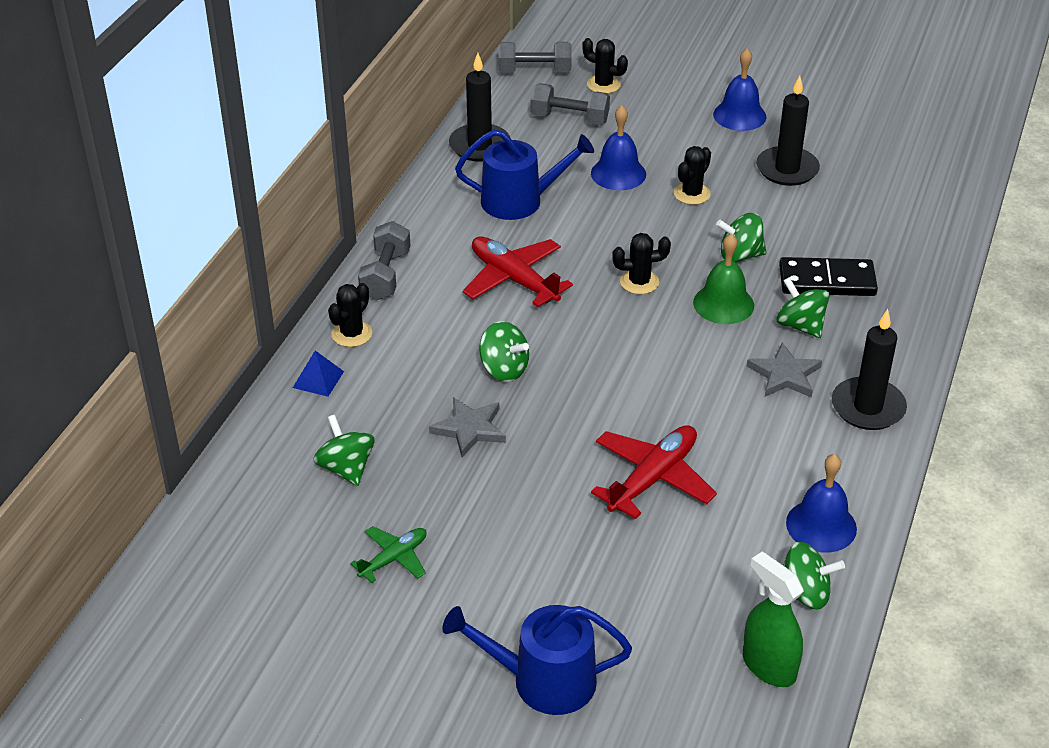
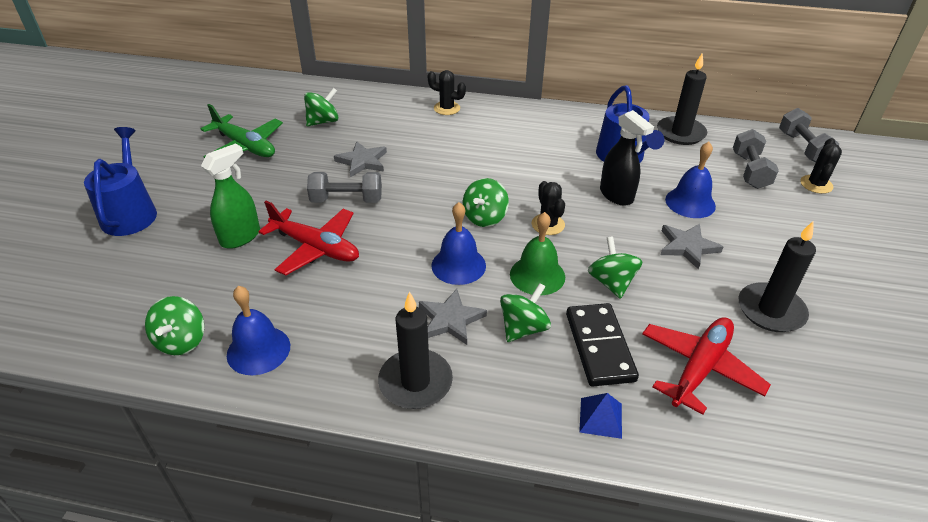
camera: 80 degrees right, 0 degrees up
blue pyramid [293,351,344,397] -> blue pyramid moved to [579,393,622,439]
green plane [350,526,427,583] -> green plane [201,104,283,158], size x1.71
grey dumbbell [358,221,411,300] -> grey dumbbell moved to [307,172,382,203]
red plane [463,237,573,307] -> red plane moved to [642,317,771,415]
green spinning top [479,321,529,382] -> green spinning top moved to [463,178,509,227]
black cactus [674,146,711,205] -> grey star [661,224,723,269]
blue bell [713,48,766,131] -> blue bell moved to [431,202,486,285]
green spray bottle [743,552,804,687] -> green spray bottle moved to [201,143,260,249]
none -> black spray bottle [600,110,654,206]

